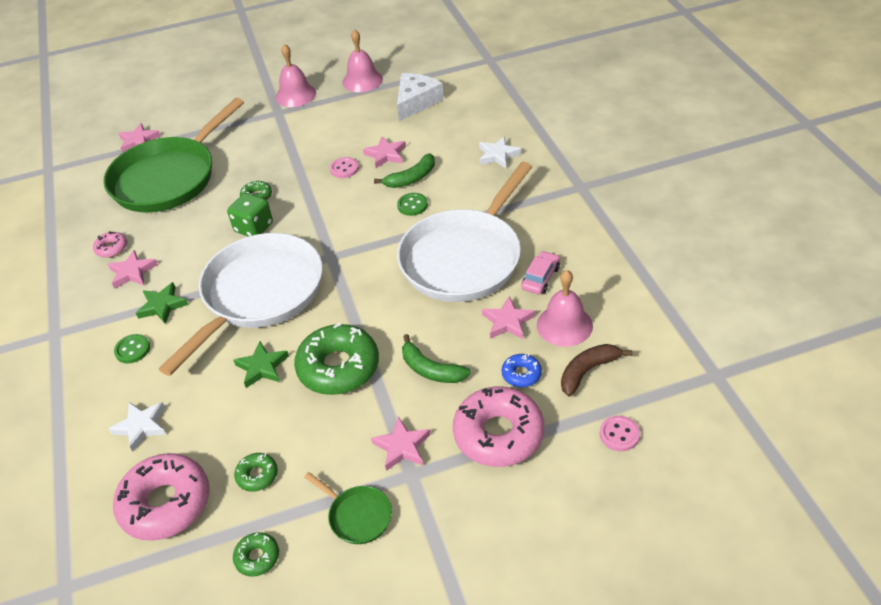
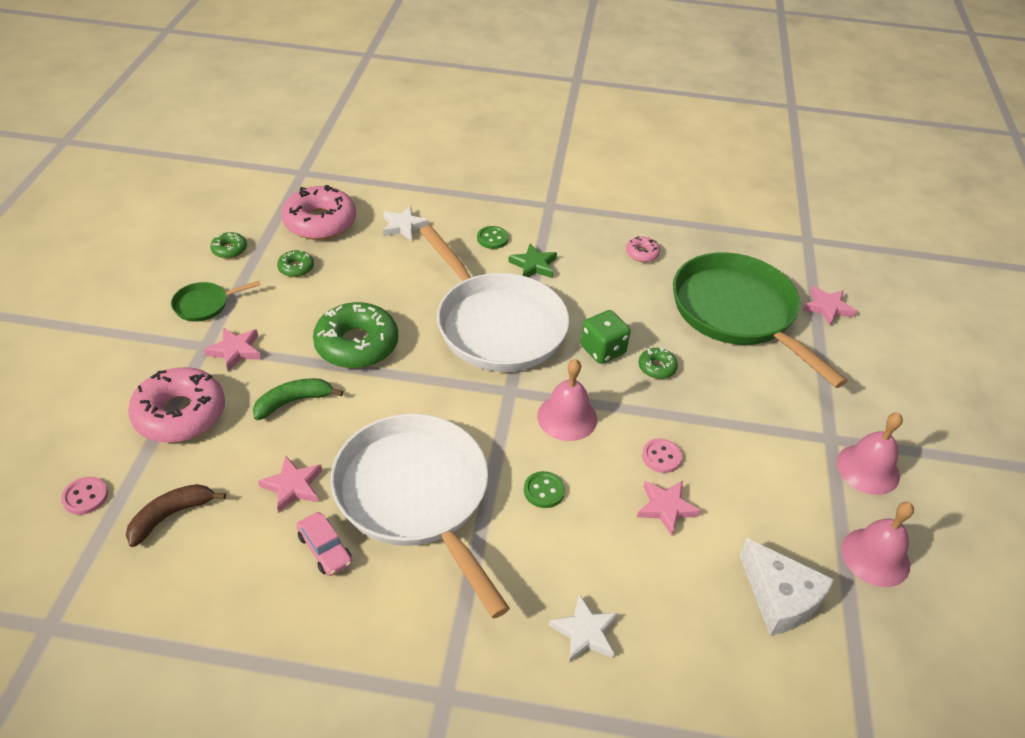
camera: 110 degrees right, 0 degrees up
pink star [108,250,158,289] -> none
green star [233,342,289,388] -> none
green banana [374,153,435,188] -> none
blue donut [502,354,542,387] -> none
pink bell [537,270,593,347] -> pink bell moved to [537,359,597,441]
brown banana [561,344,633,396] -> brown banana turned 120 degrees counterclockwise [126,484,226,547]

